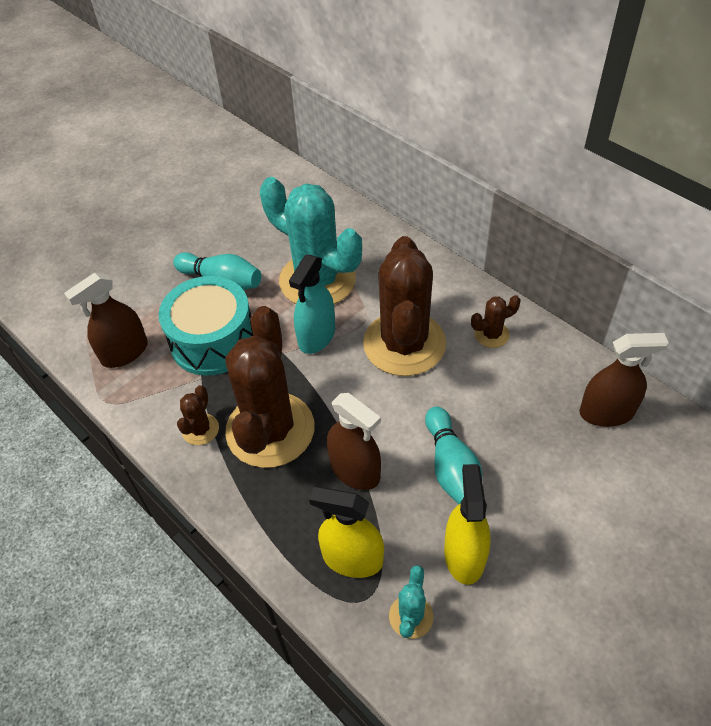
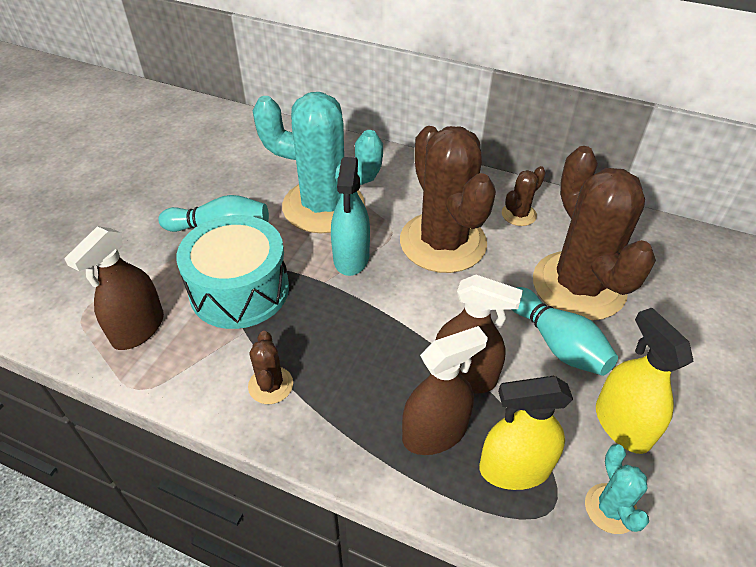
camera: 25 degrees left, 5 degrees down
brown cactus [225,306,314,468] -> brown cactus moved to [533,146,656,321]
brown spray bottle [579,333,669,427] -> brown spray bottle moved to [402,326,488,455]

